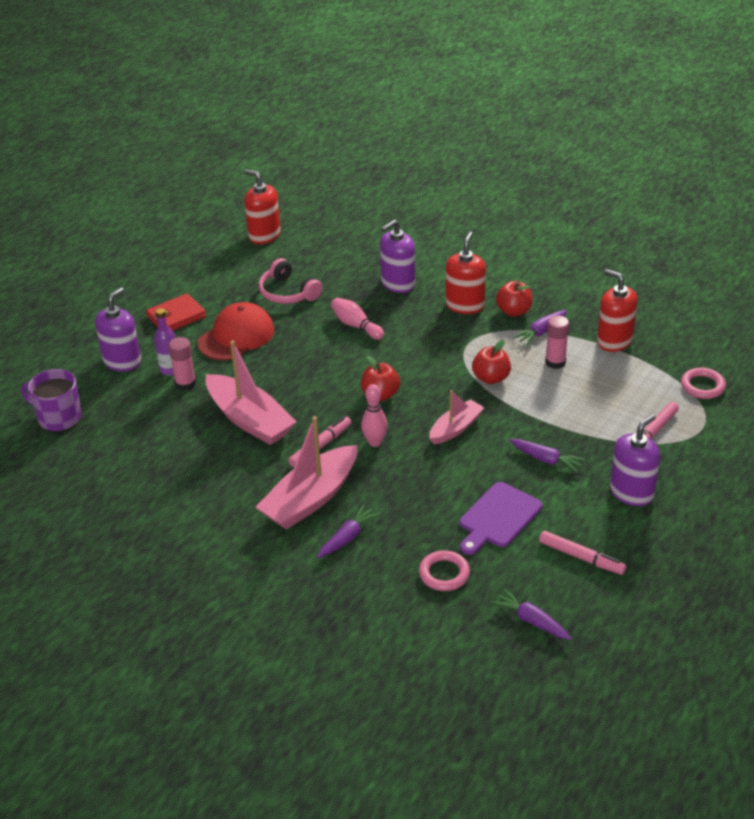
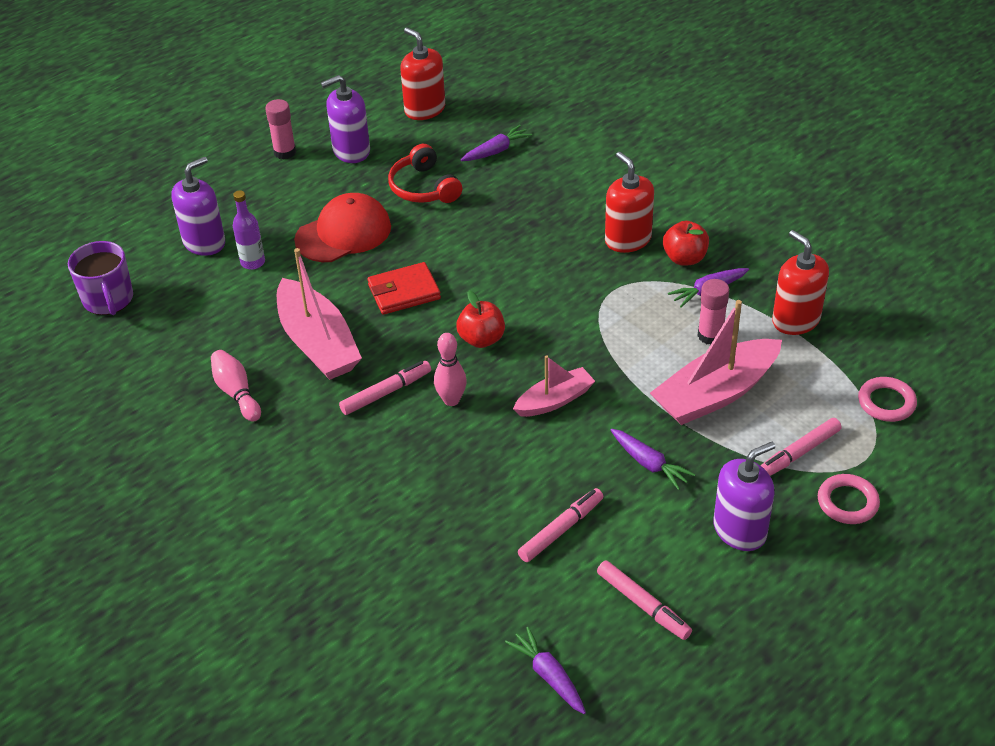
camera: 15 degrees right, 5 degrees up
purple mug [21,369,82,432] -> purple mug turned 150 degrees counterclockwise [68,241,133,315]
red wallet [146,293,206,331] -> red wallet moved to [367,262,441,315]
pink glue stick [169,337,196,391] -> pink glue stick moved to [265,99,296,159]
pink boat [256,416,357,530] -> pink boat moved to [650,300,782,425]
pink headphones [259,258,322,304] -> red headphones [388,144,462,203]
purple carrot [317,504,380,558] -> purple carrot moved to [461,125,532,161]
pink bowling pin [331,298,384,340] -> pink bowling pin moved to [211,350,261,421]
purple soap dispenser [380,220,415,293] -> purple soap dispenser moved to [321,75,370,163]
pink ring [419,550,470,591] -> pink ring moved to [818,474,880,524]
red soap dispenser [446,232,486,314] -> red soap dispenser turned 60 degrees counterclockwise [605,152,654,253]
purple cutting board [460,482,543,555] -> pink marker [518,488,604,562]
red apple [472,339,511,384] -> none

